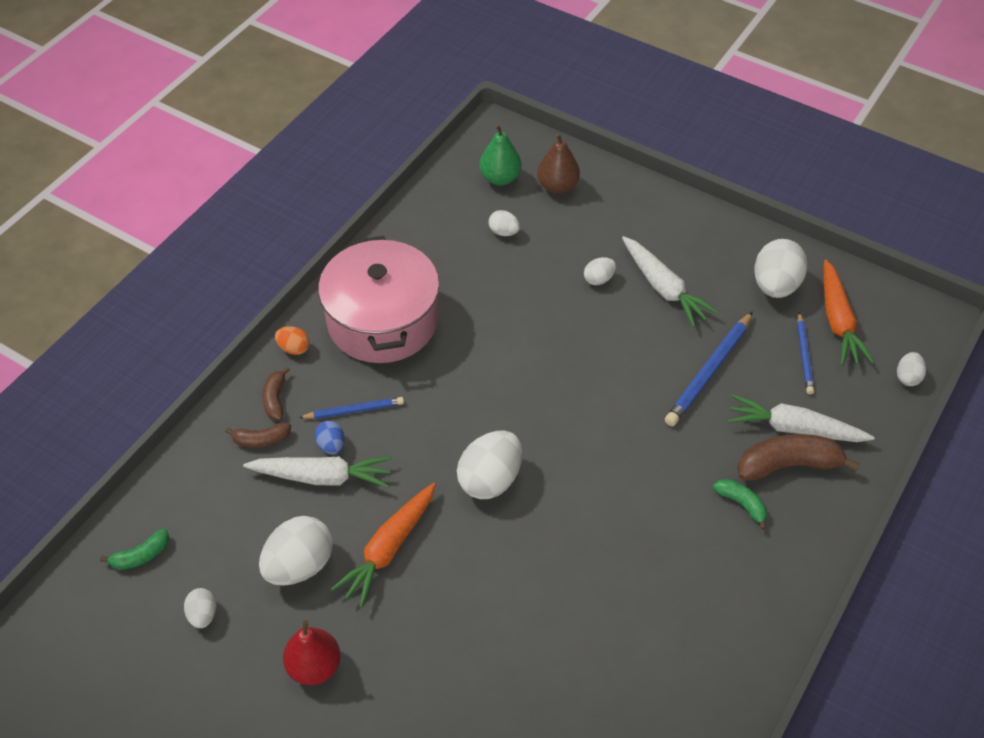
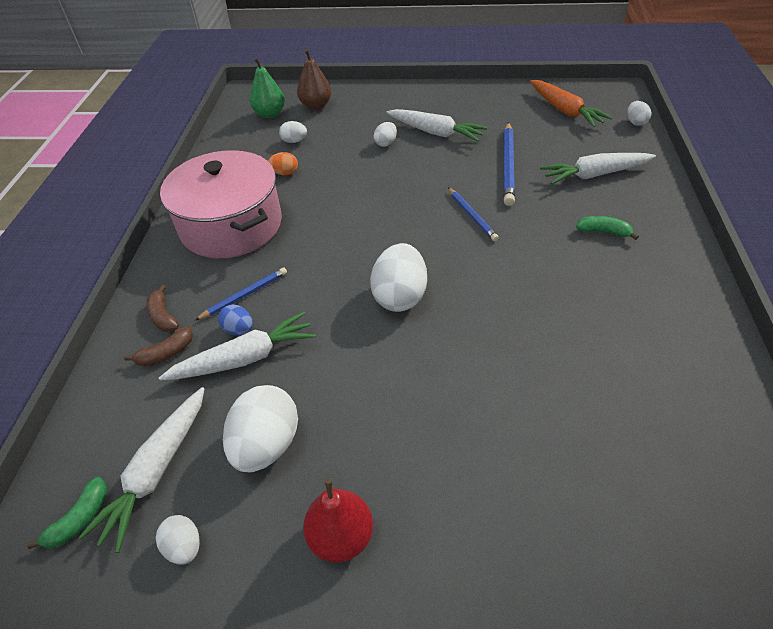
camera: 25 degrees left, 5 degrees down
orange egg [275,326,310,355] -> orange egg moved to [268,152,298,175]
orange carrot [331,483,436,608] -> none
brown banana [737,434,860,481] -> none
white egg [755,239,808,298] -> none
blue pencil [797,312,814,394] -> blue pencil moved to [448,187,499,241]
none -> white carrot [79,387,205,553]

